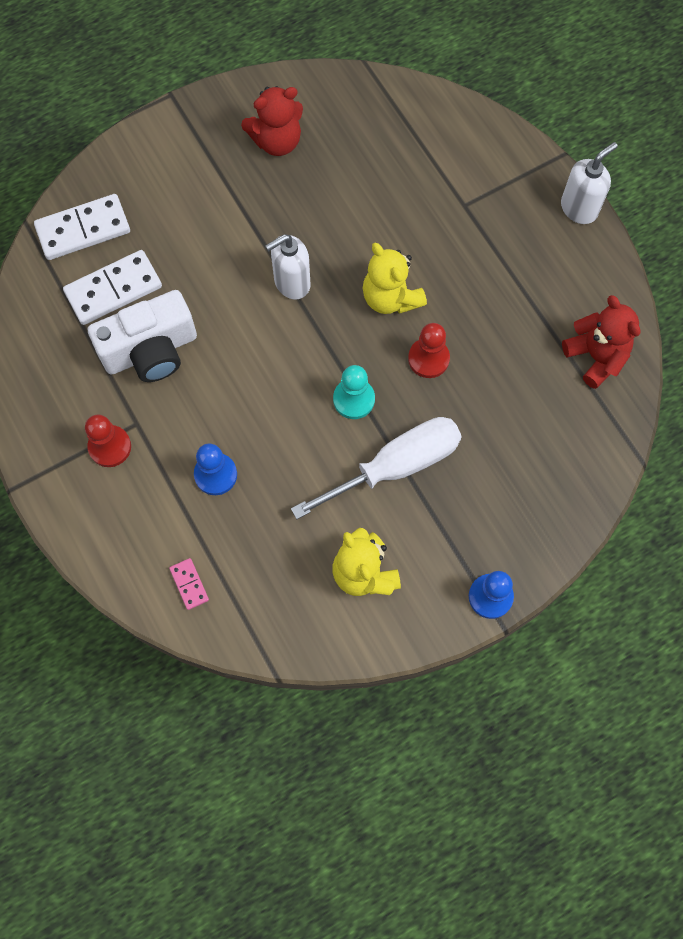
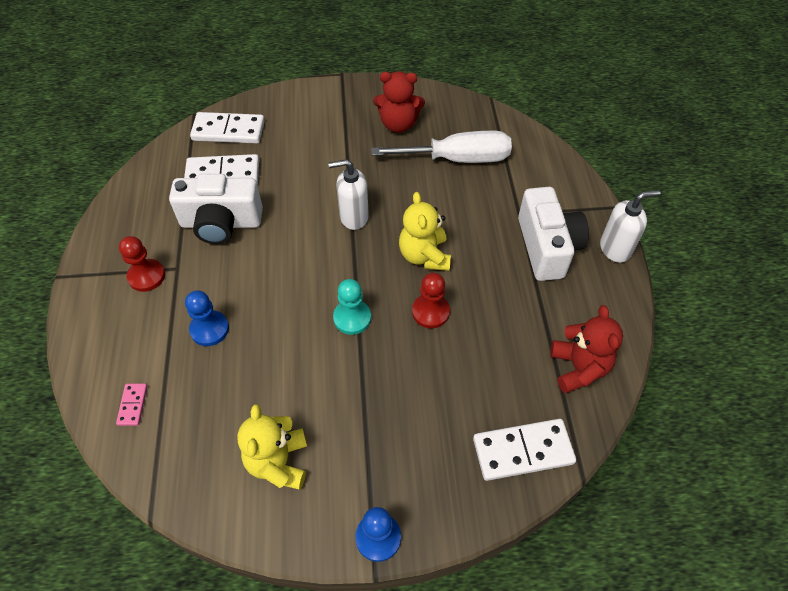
camera: 25 degrees right, 15 degrees down
white screwdriver [291,417,462,519] -> white screwdriver moved to [371,130,512,163]
none -> white domino [473,419,576,481]
none -> white camera [518,187,589,281]

